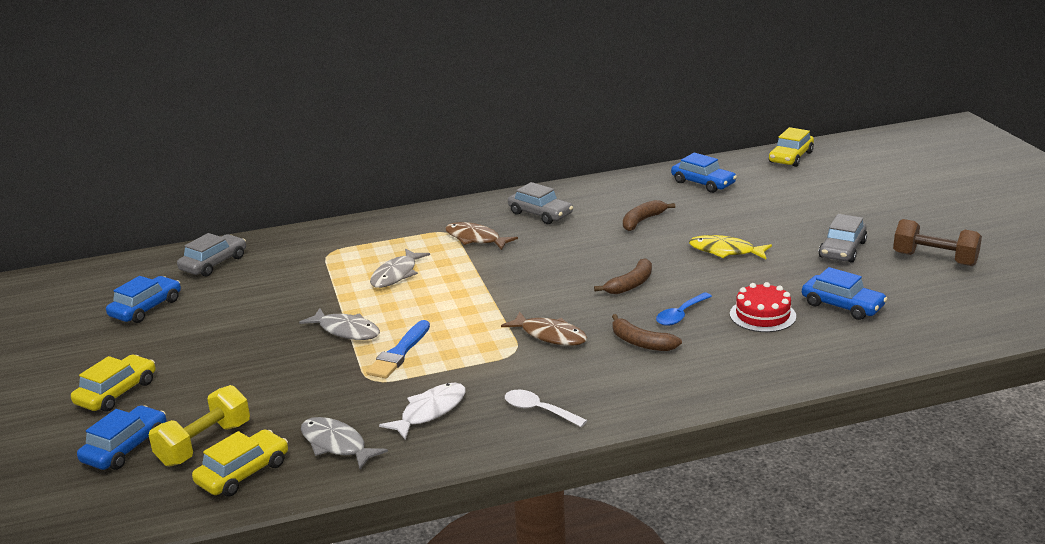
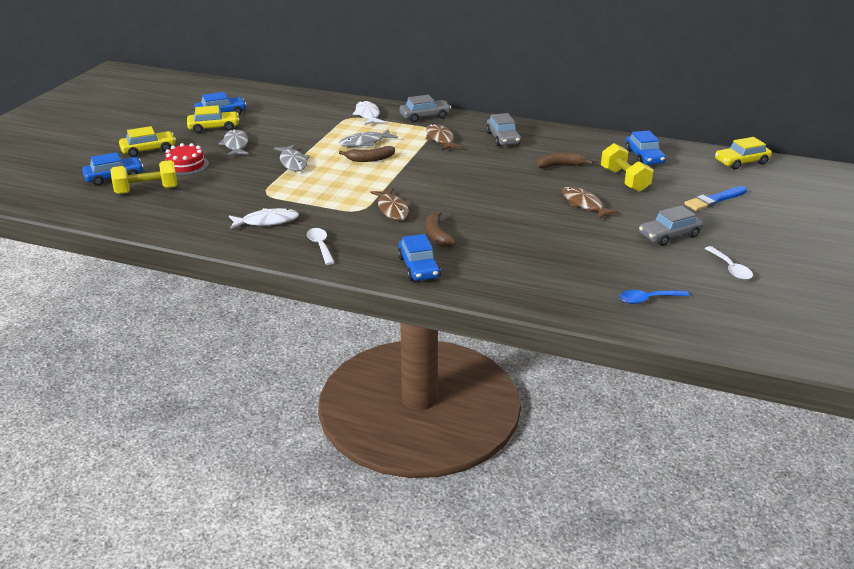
camera: 35 degrees right, 5 degrees up
grey car [177,233,246,277] -> grey car moved to [399,95,451,122]
yellow car [192,429,288,496] -> yellow car moved to [187,105,239,133]
grey fish [301,417,388,469] -> grey fish moved to [218,129,249,157]
blue brush [366,320,430,378] -> blue brush moved to [684,186,747,211]
brown banana [594,258,652,294] -> brown banana moved to [339,146,395,162]
blue spoon [656,292,712,326] -> blue spoon moved to [619,290,689,304]
yellow fish [689,235,772,259] -> brown fish [562,187,618,219]
red cake [730,282,796,332] -> red cake moved to [165,143,209,176]
blue car [802,267,887,320] -> blue car moved to [398,234,441,281]
brown dumbbell [893,219,982,266] -> white spoon [705,246,753,280]
none -> white fish [353,101,385,125]
none -> yellow dumbbell [601,143,653,192]

